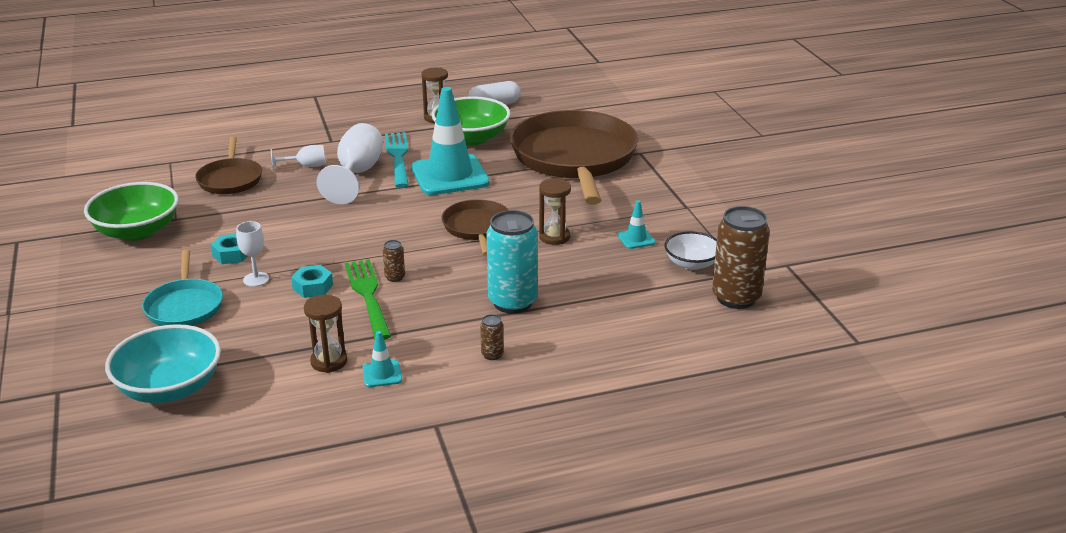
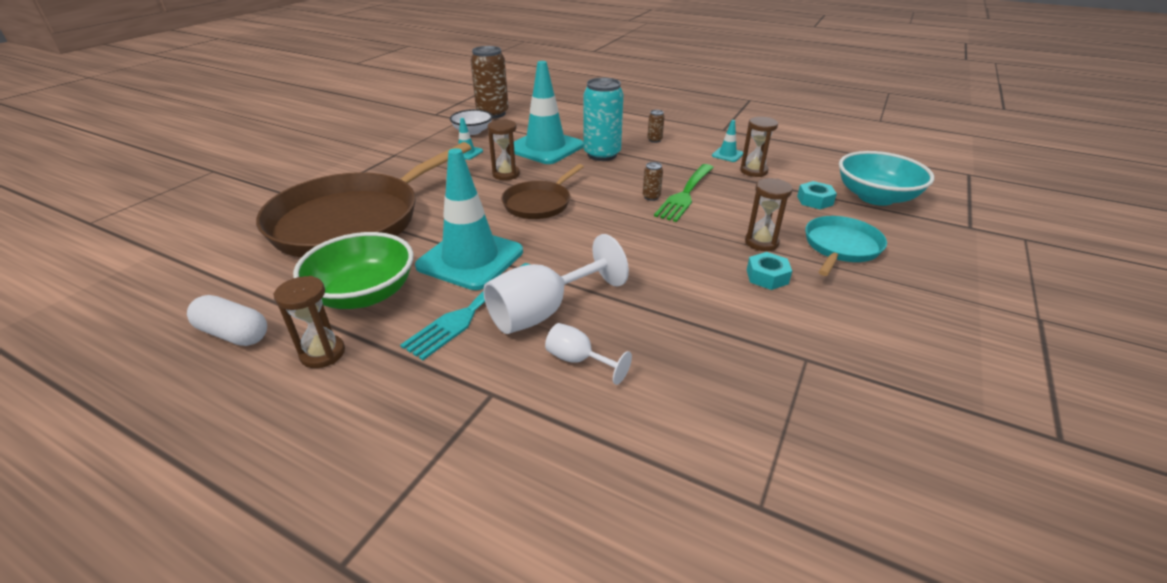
camera: 135 degrees left, 5 degrees up
green bowl [84,182,179,241] -> none
brown pan [195,136,262,194] -> none
white goblet [236,221,269,287] -> brown hourglass [745,178,793,251]
turquoise nut [291,265,333,298] -> turquoise nut moved to [797,181,837,209]
none -> turquoise traffic cone [509,61,584,164]

